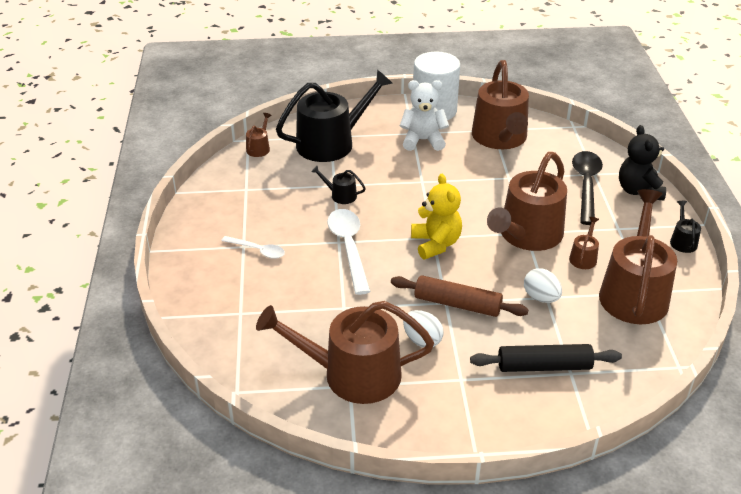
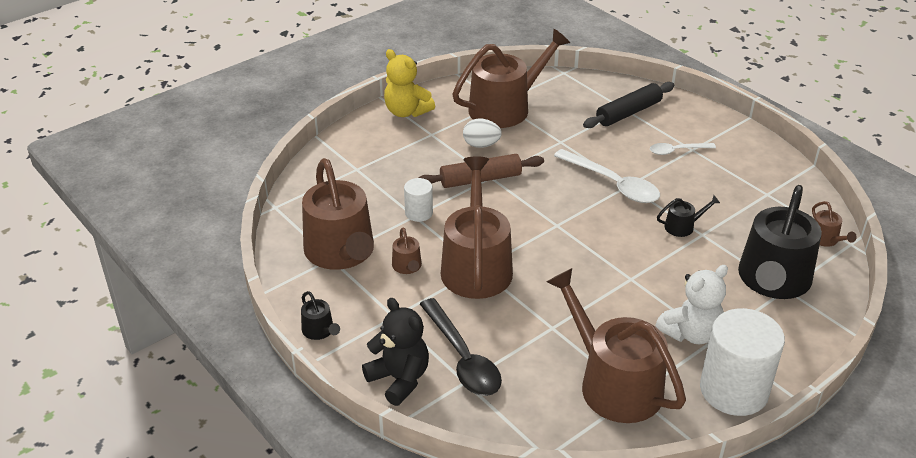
camera: 145 degrees right, 0 degrees up
yellow teddy bear [411,174,462,259] -> yellow teddy bear moved to [384,49,435,117]
black rolling pin [470,344,622,372] -> black rolling pin moved to [583,82,674,128]
white egg [524,268,562,303] -> white cylinder [404,178,433,222]

